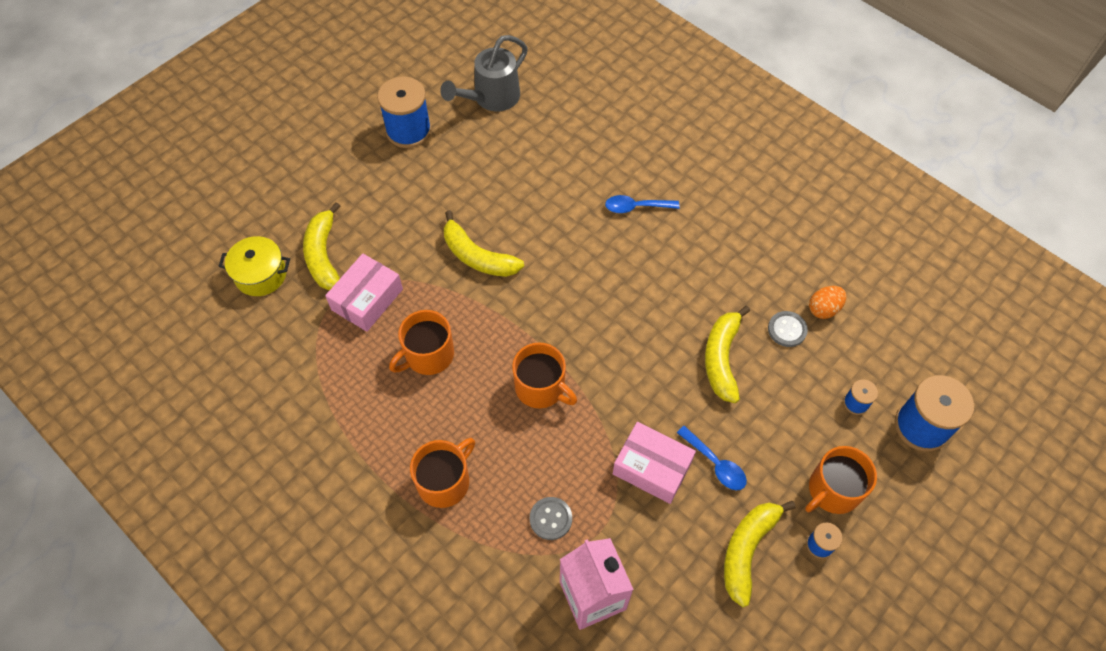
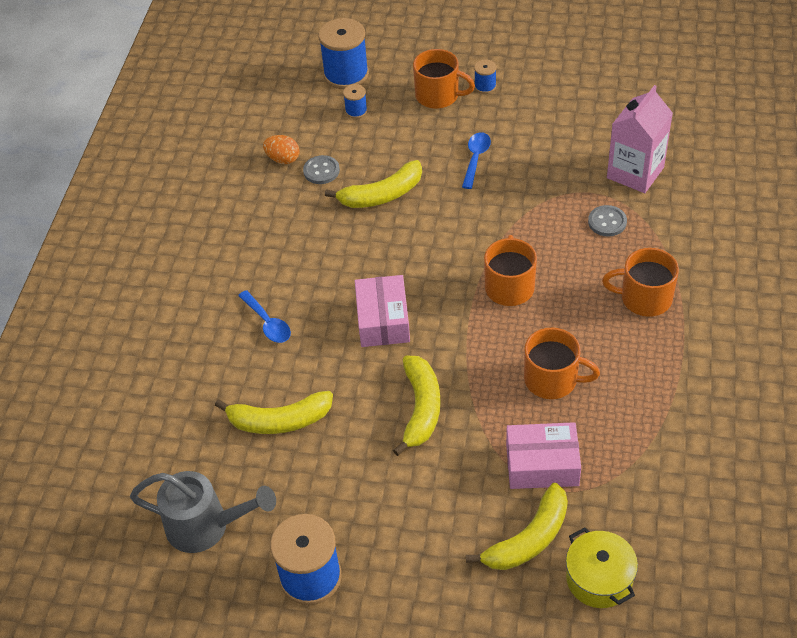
camera: 120 degrees left, 10 degrees down
pink box [613,422,696,504] -> pink box moved to [355,275,410,347]
yellow banana [724,501,796,607] -> yellow banana moved to [215,391,333,434]

